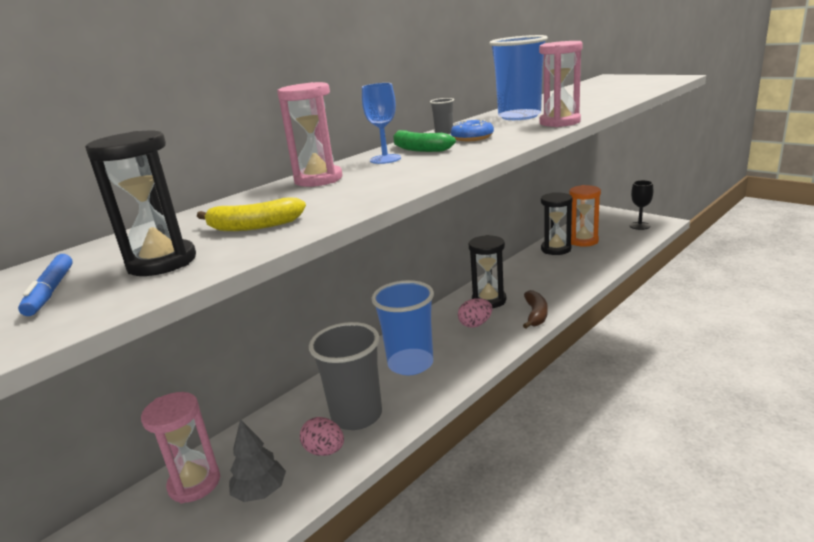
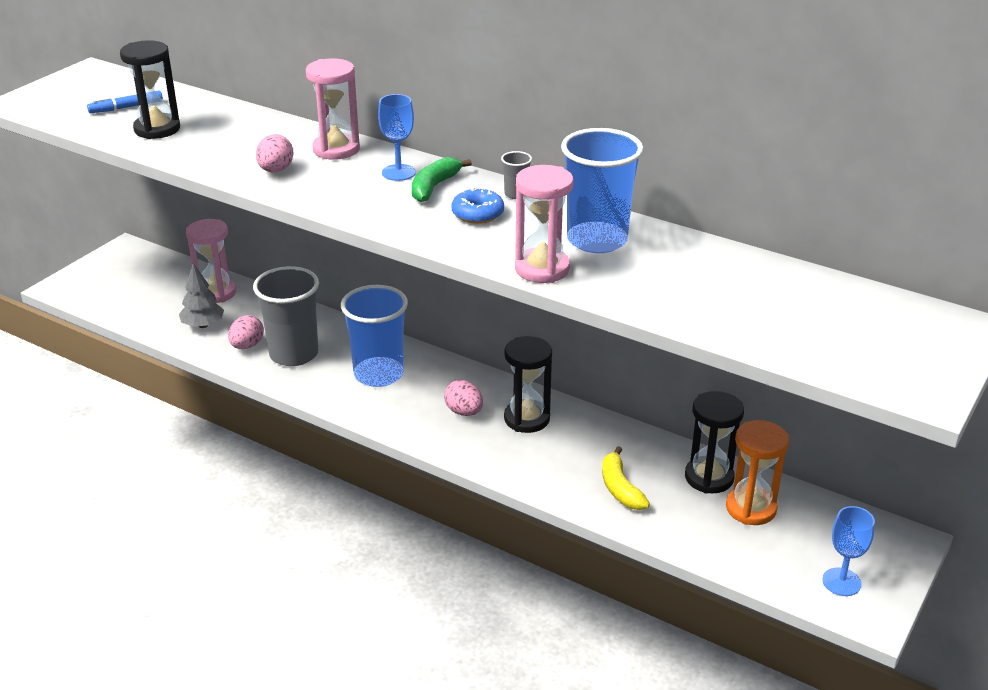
camera: 75 degrees right, 10 degrees up
yellow banana [197,198,306,231] -> yellow banana moved to [602,446,650,510]
brown banana [523,290,548,328] -> none
black goblet [629,180,653,230] -> blue goblet [822,506,875,596]
none -> pink egg [256,134,293,172]

